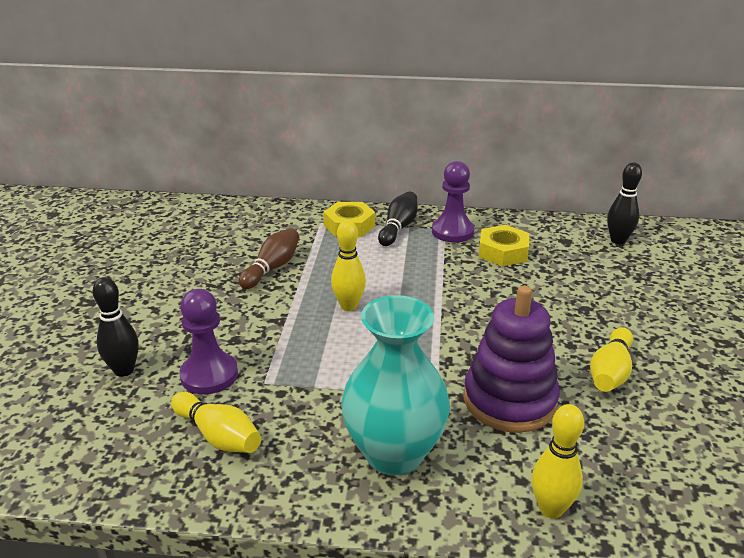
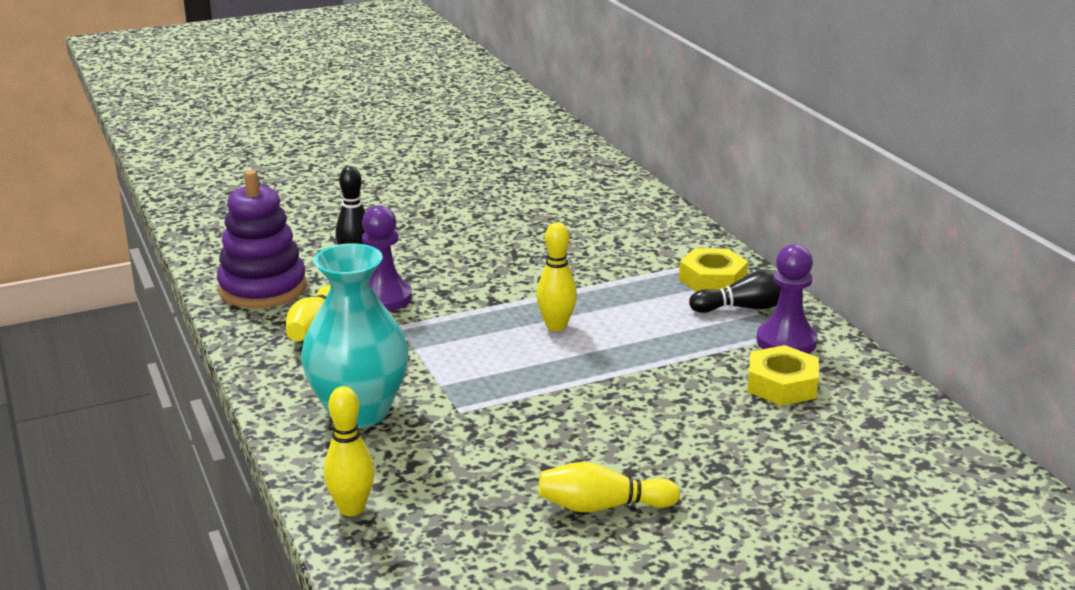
camera: 60 degrees right, 5 degrees down
brown bowling pin [239,228,299,289] -> none
purple stacking toy [464,286,560,433] -> purple stacking toy moved to [217,170,306,308]
black bowling pin [607,162,642,244] -> none

